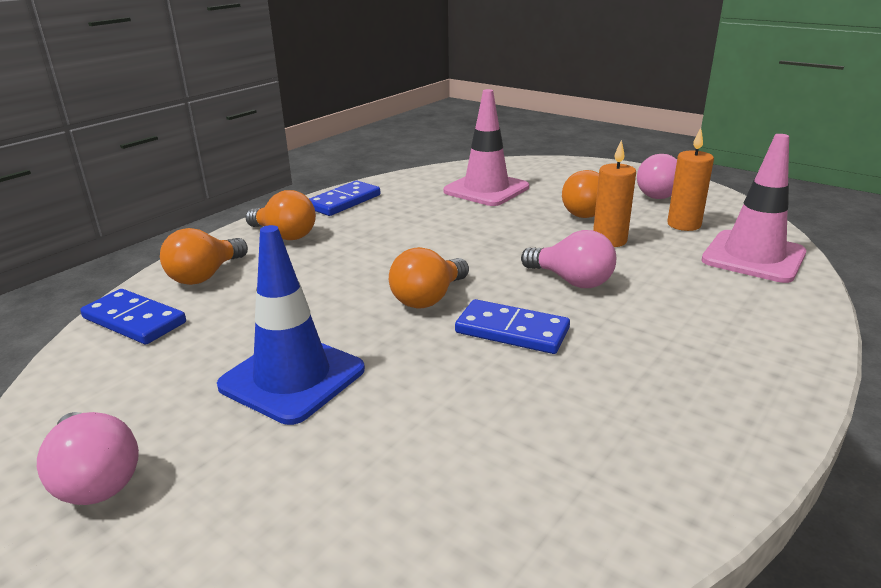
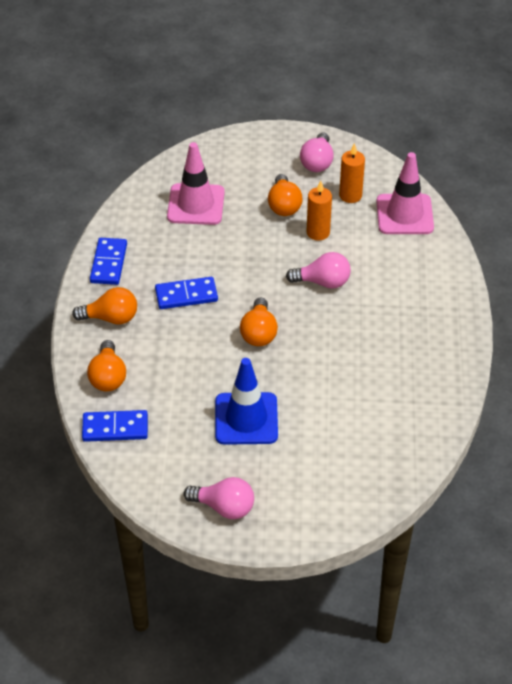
camera: 35 degrees left, 20 degrees up
blue domino [455,299,570,354] -> blue domino moved to [155,277,218,309]

